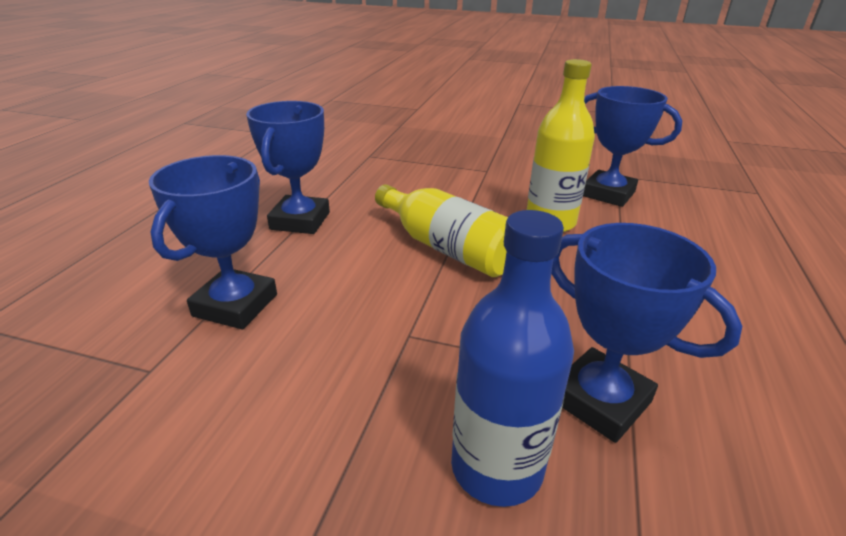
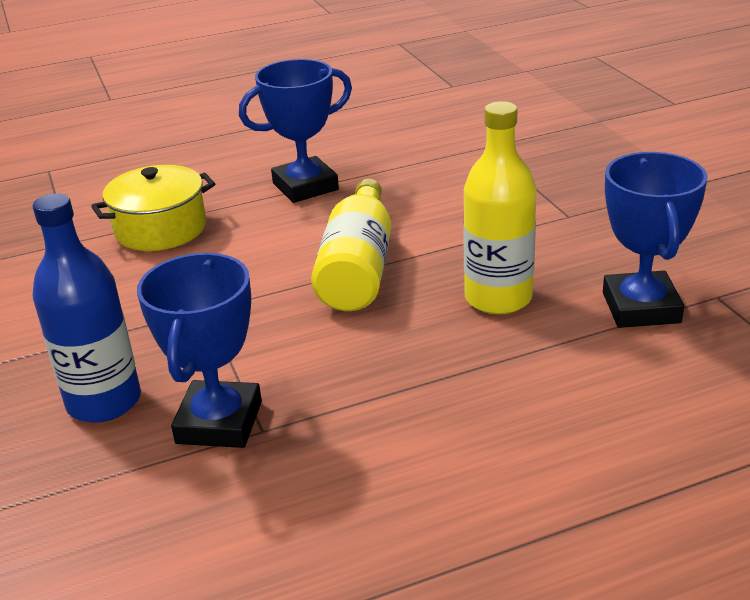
camera: 55 degrees right, 0 degrees up
blue trophy [149,155,277,329] -> yellow pot [91,165,215,251]

